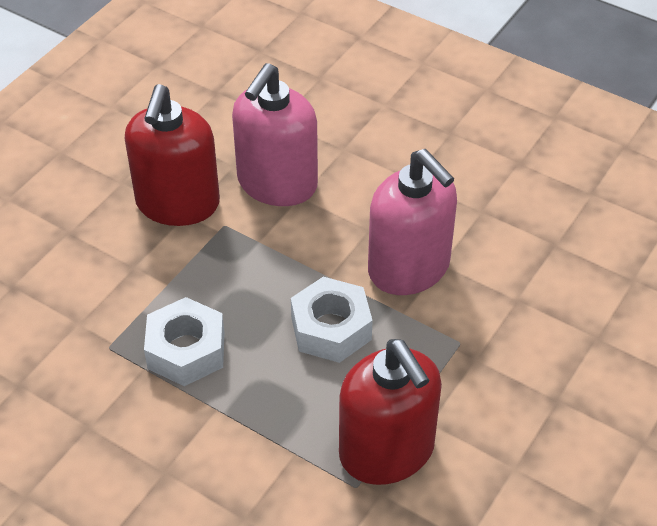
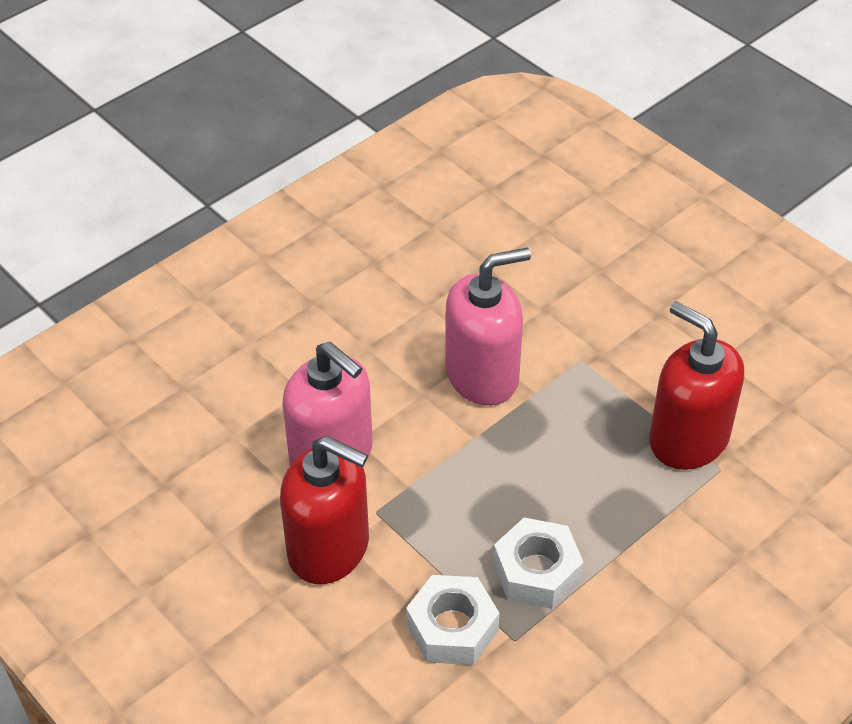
camera: 75 degrees left, 0 degrees up
white nut [291,277,373,363] -> white nut moved to [406,575,500,665]
red soap dispenser [339,339,442,485] -> red soap dispenser turned 120 degrees counterclockwise [649,301,744,470]

